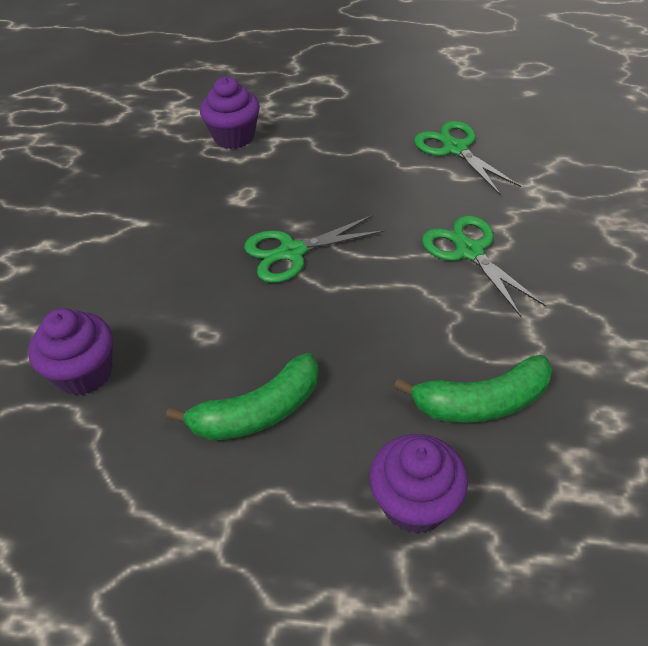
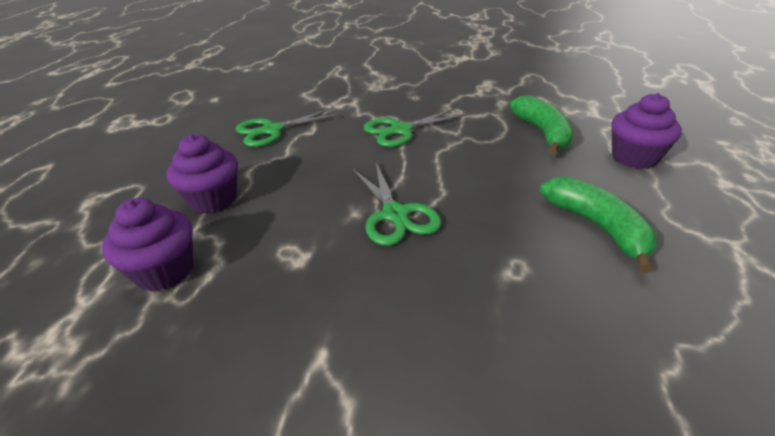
camera: 90 degrees left, 10 degrees down
purple cupcake [28,308,113,395] -> purple cupcake moved to [166,134,238,214]

